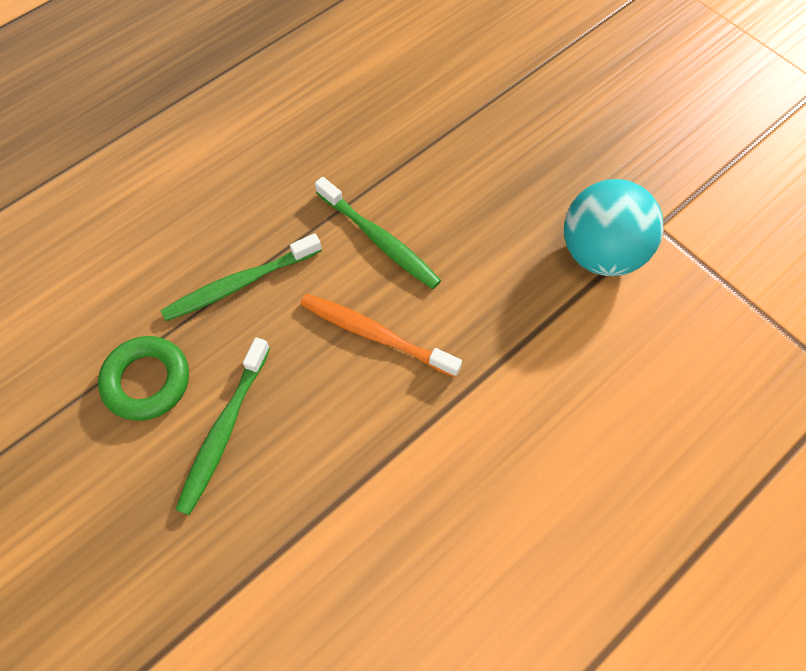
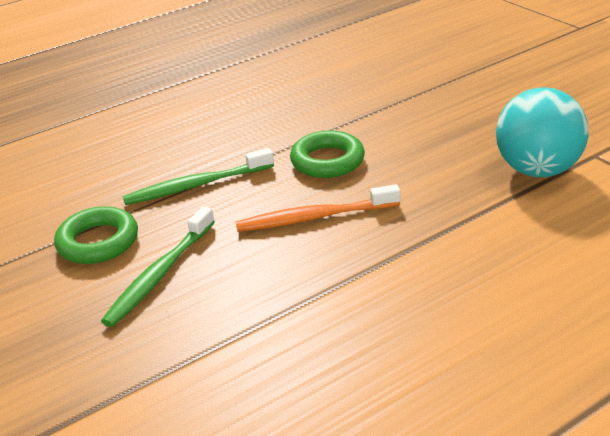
camera: 10 degrees right, 30 degrees down
orange toothbrush [300,294,462,377] -> orange toothbrush turned 45 degrees counterclockwise [236,184,400,232]
green toothbrush [315,177,441,289] -> green ring [290,130,365,178]

